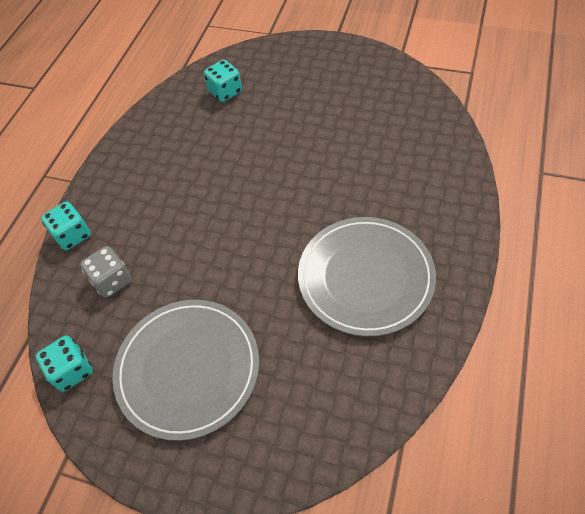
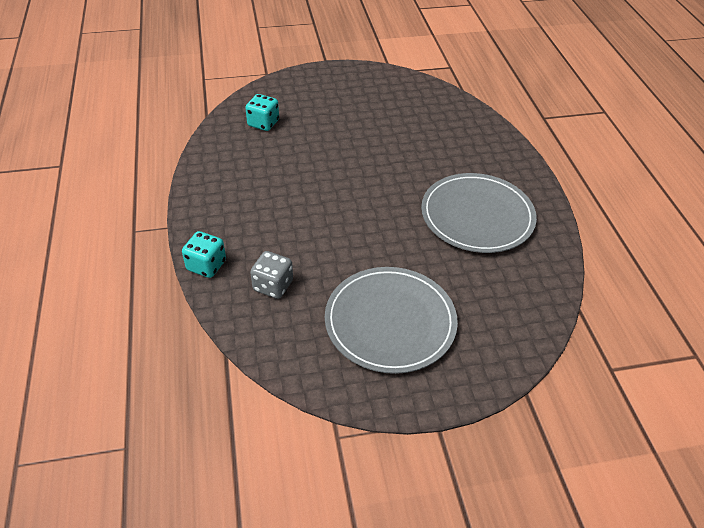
camera: 35 degrees left, 10 degrees down
turquoise dice [35,336,93,392] -> none

